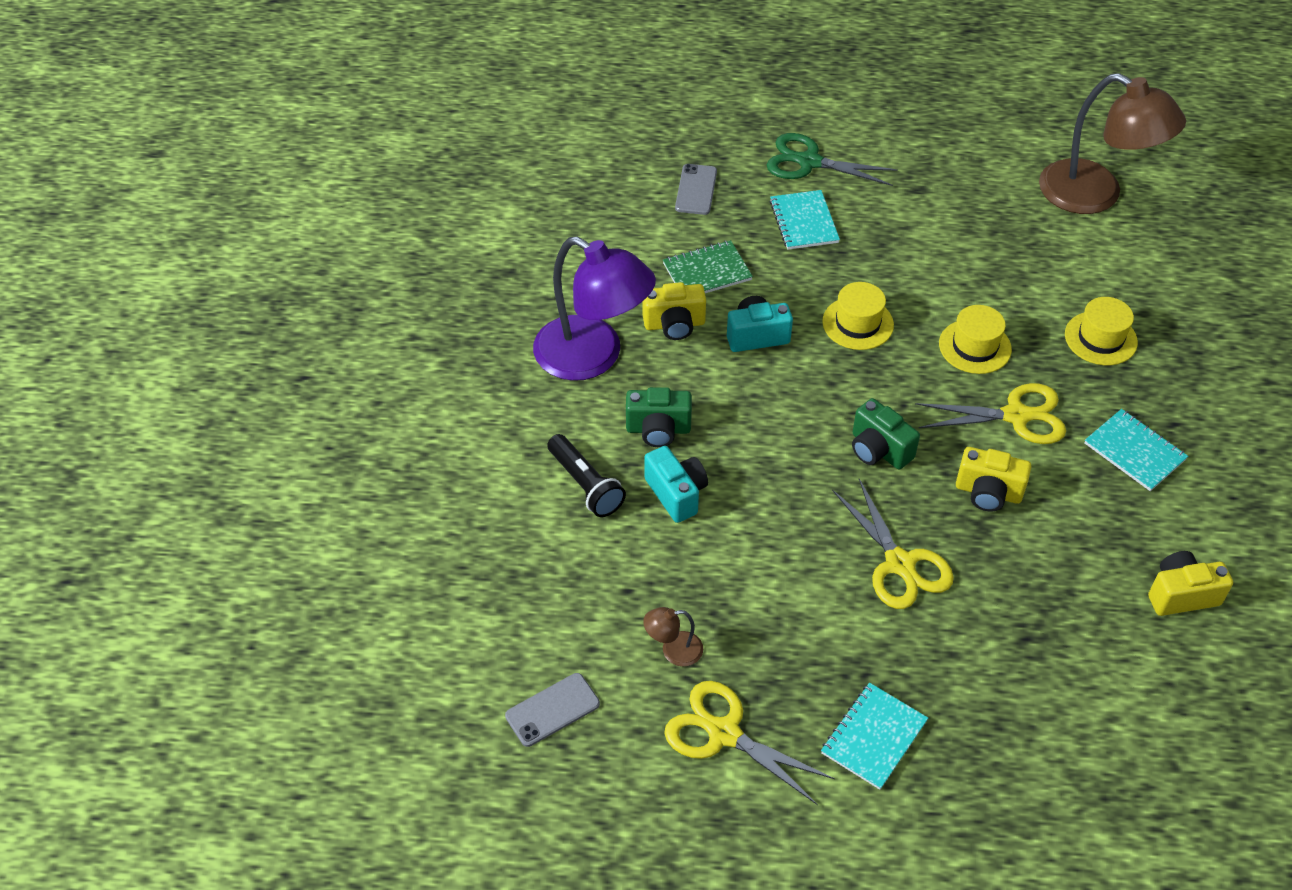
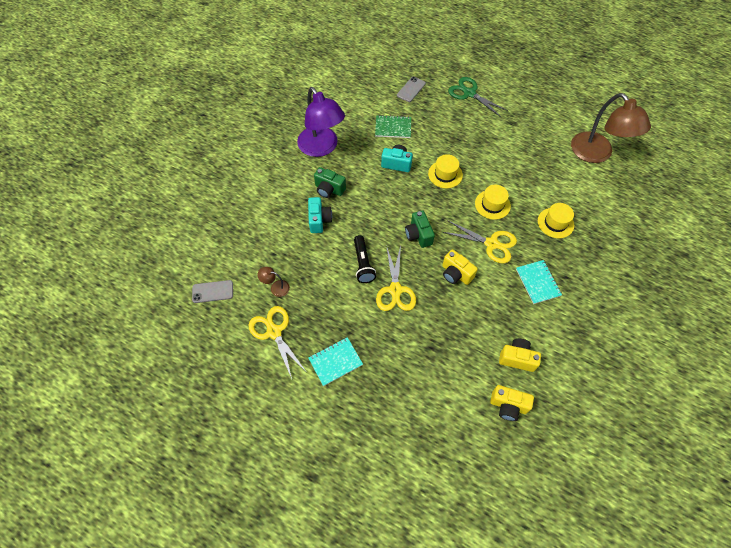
camera: 25 degrees right, 10 degrees up
black flashlight [547,434,626,517] -> black flashlight moved to [354,235,376,283]
yellow camera [642,282,706,340] -> yellow camera moved to [490,385,534,421]
turquoise notebook [770,190,840,250] -> none

